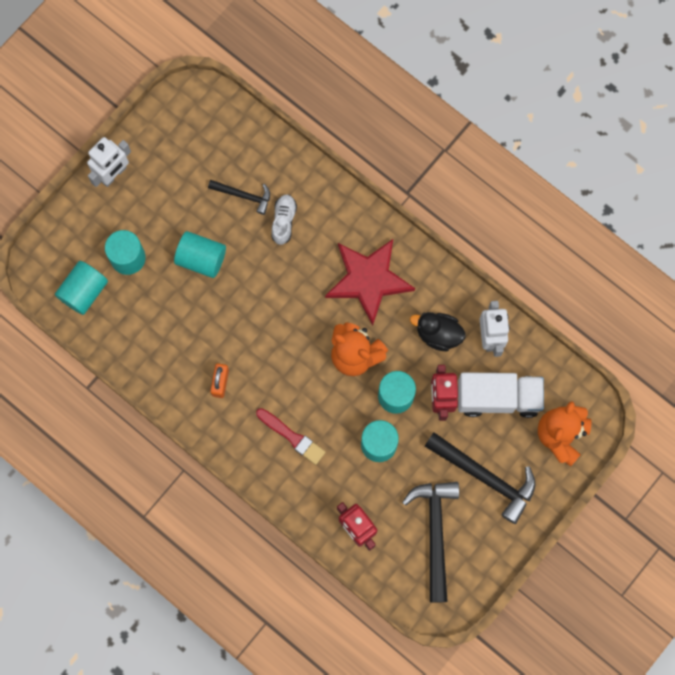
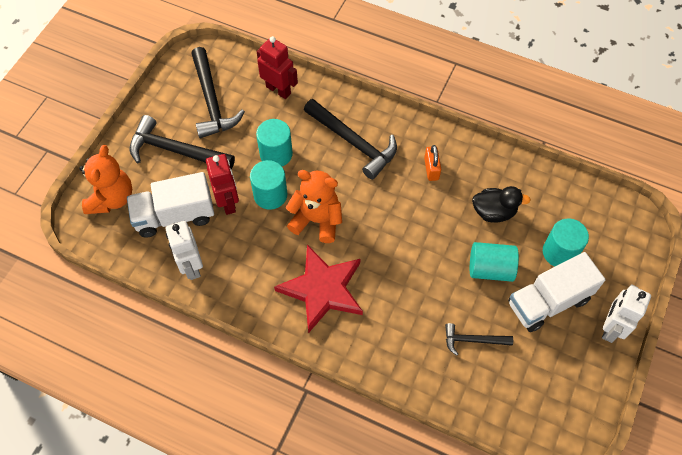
camera: 165 degrees right, 15 degrees down
turquoise cylinder [55,261,108,315] -> none
red brush [256,408,326,465] -> black hammer [304,99,397,180]
white shoe [271,194,297,245] -> none
black duck [410,312,466,351] -> black duck moved to [472,186,531,223]
none -> white truck [508,252,605,332]

